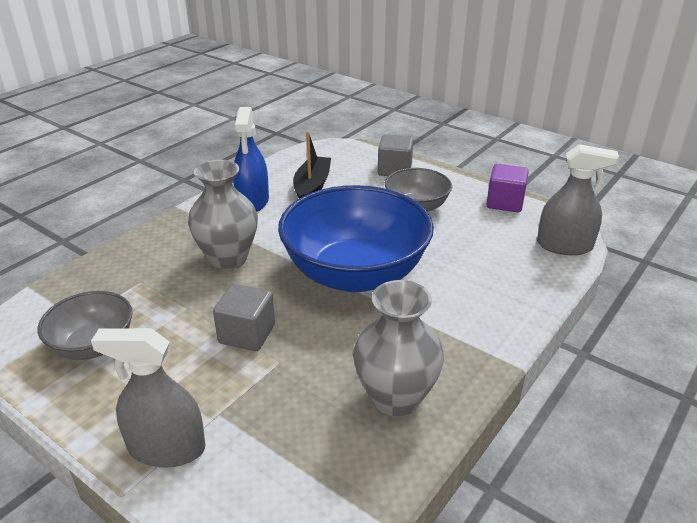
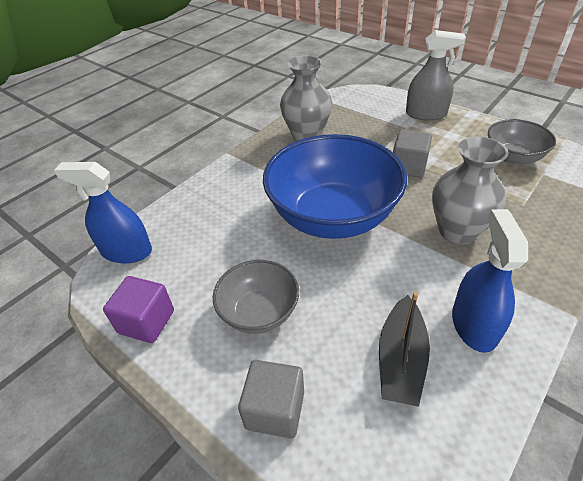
camera: 175 degrees left, 10 degrees up
grey spray bottle [537,144,619,255] -> blue spray bottle [54,162,152,263]

